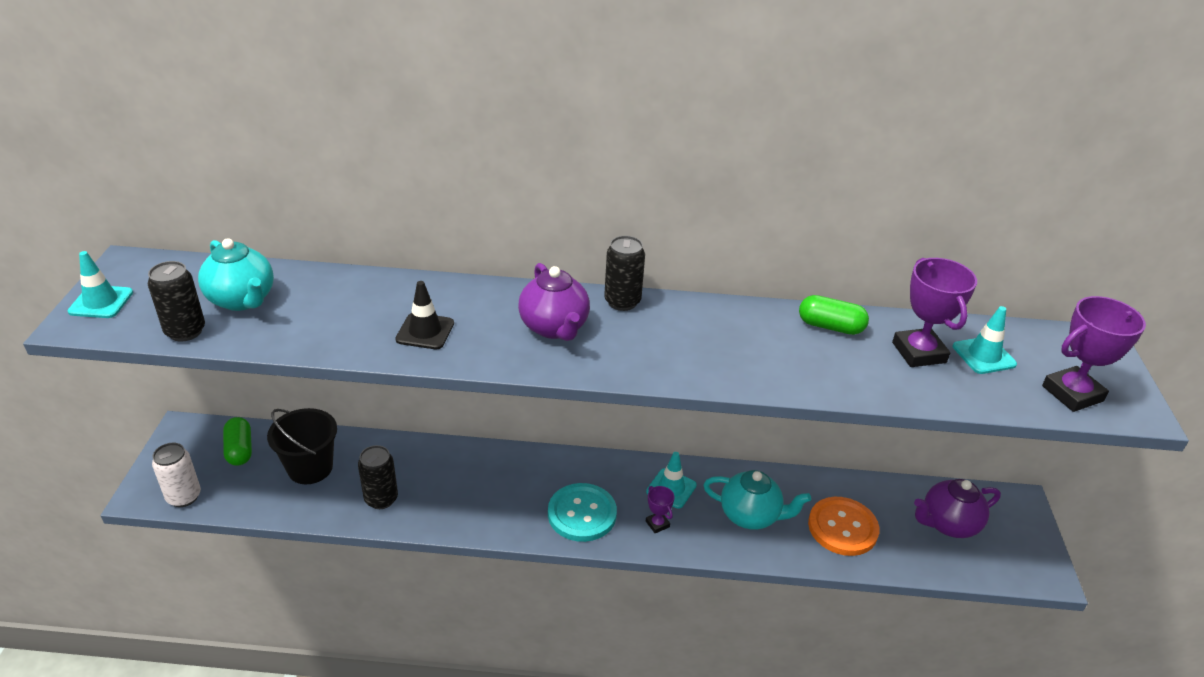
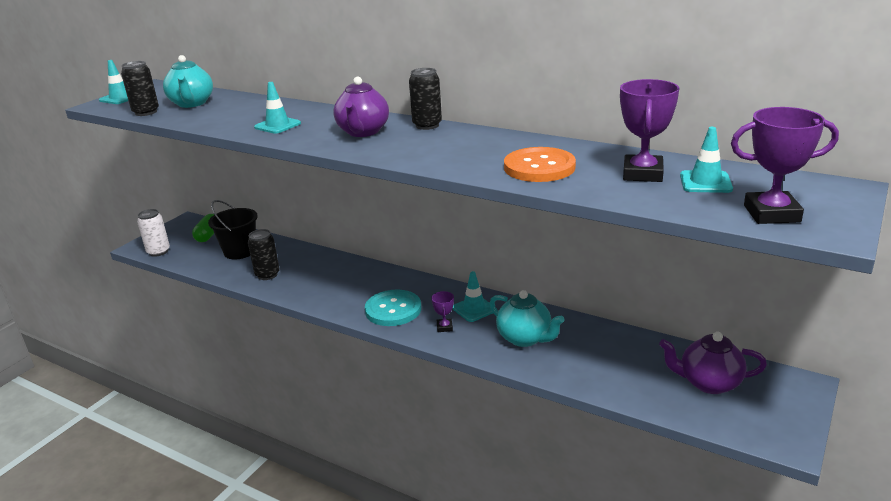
camera: 30 degrees right, 10 degrees down
black traffic cone [395,281,454,349] -> turquoise traffic cone [254,82,301,134]
green capsule [799,295,869,335] -> none
orange button [808,497,880,556] -> orange button moved to [504,147,576,182]

